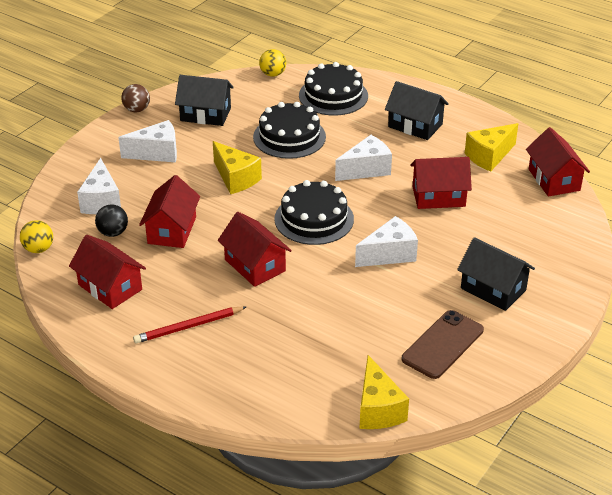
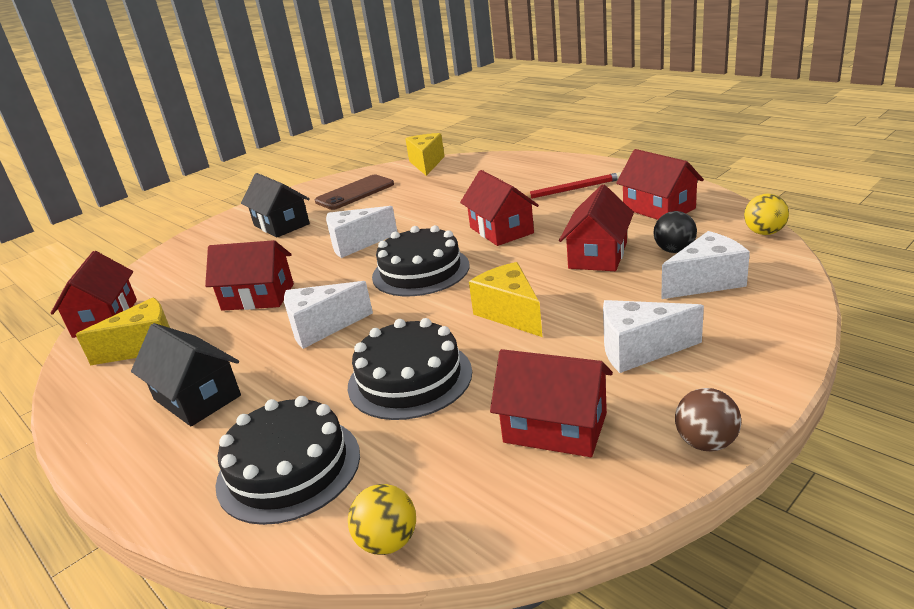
camera: 165 degrees left, 10 degrees down
white cheese [77,158,121,214] -> white cheese turned 60 degrees clockwise [661,231,750,299]
black house [175,75,234,126] -> red house [490,349,613,457]

